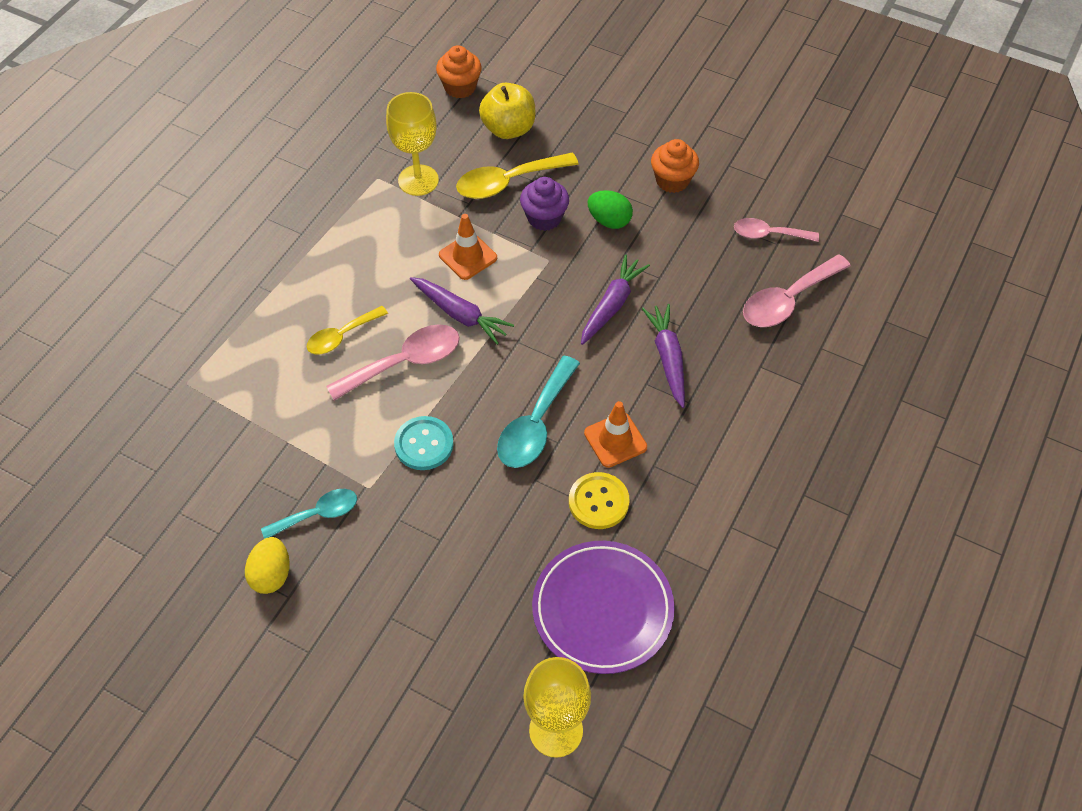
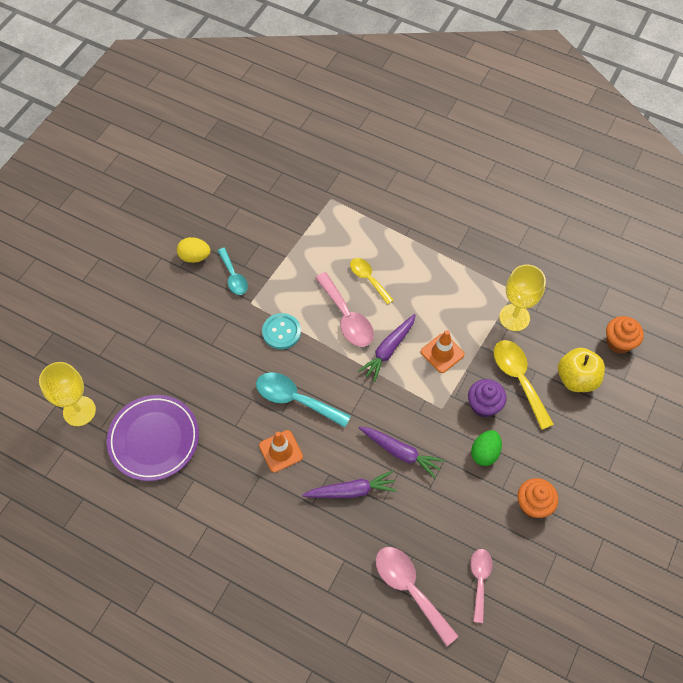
camera: 90 degrees right, 5 degrees up
yellow button [569,472,629,529] -> none

